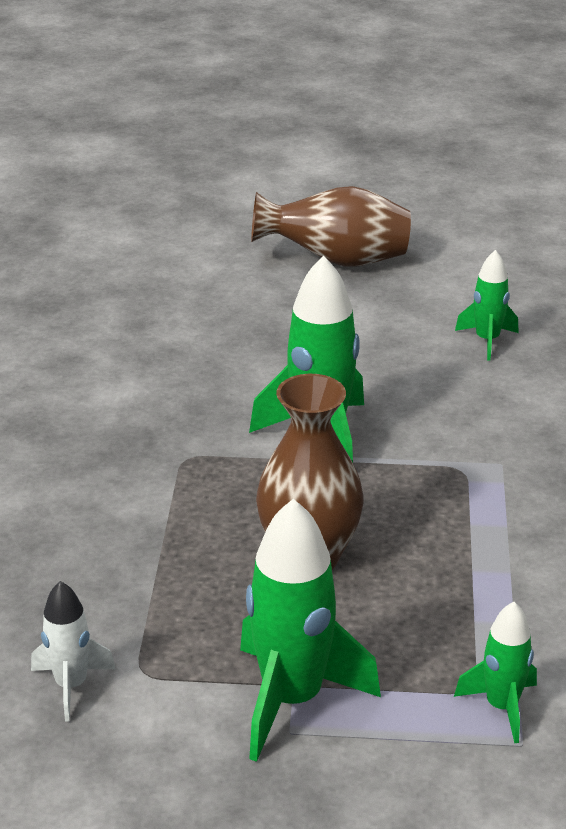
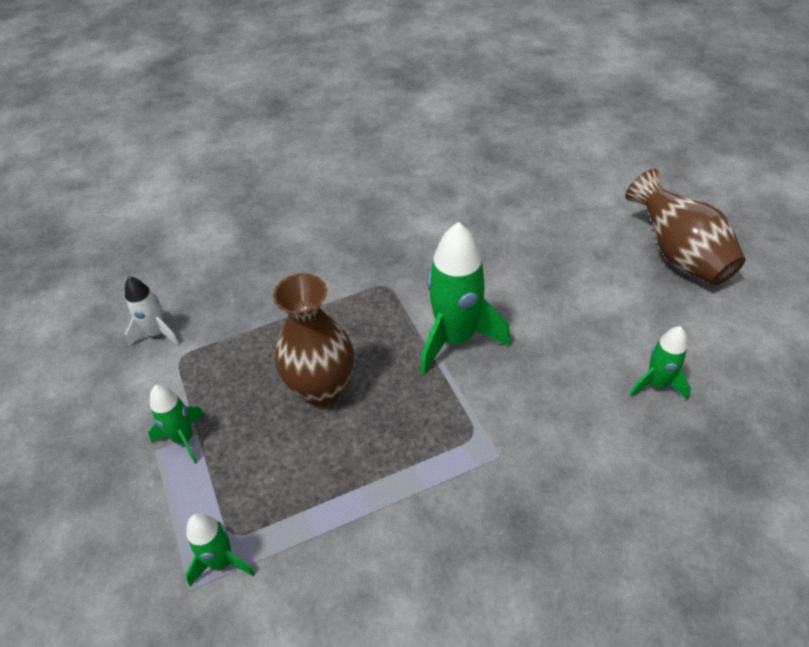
camera: 65 degrees right, 15 degrees up
green rocket [240,499,381,762] -> green rocket [148,385,205,464], size x0.55

